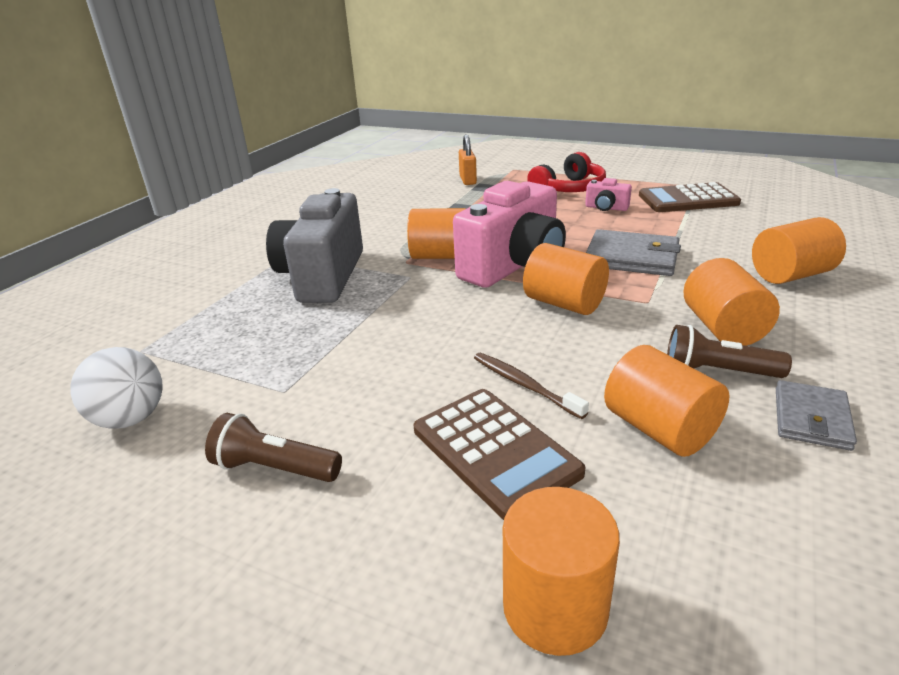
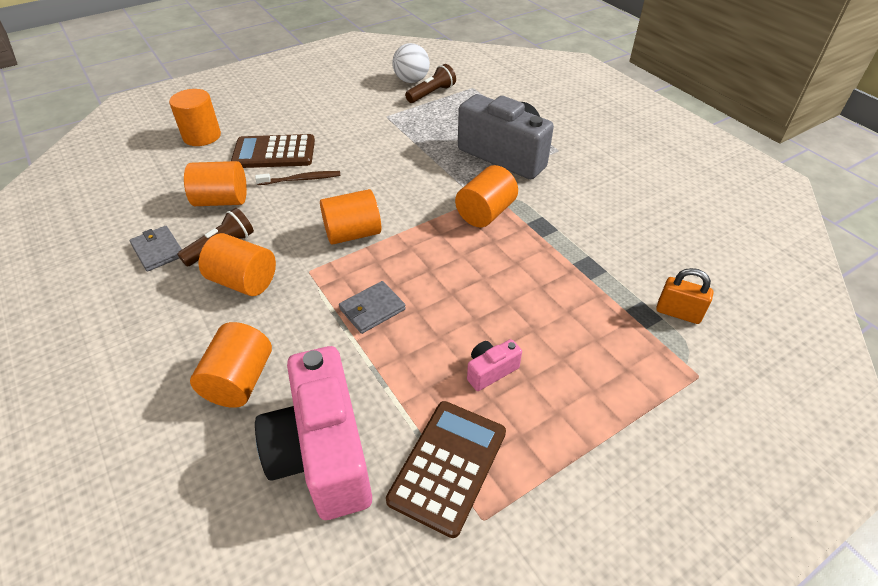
camera: 120 degrees right, 15 degrees up
brown flashlight [205,413,342,482] -> brown flashlight moved to [405,64,456,103]
pink camera [453,181,566,288] -> pink camera moved to [255,346,372,520]
red headphones [527,152,606,192] -> none
grey wallet [586,229,681,276] -> grey wallet [339,281,406,334], size x0.64

